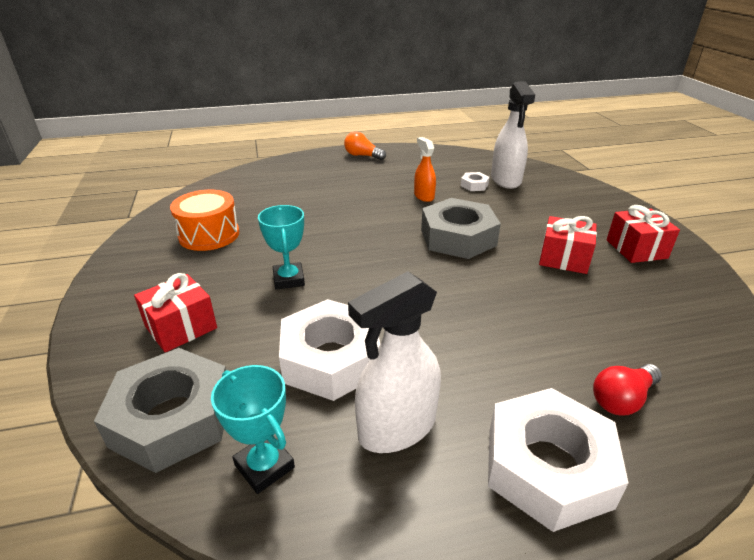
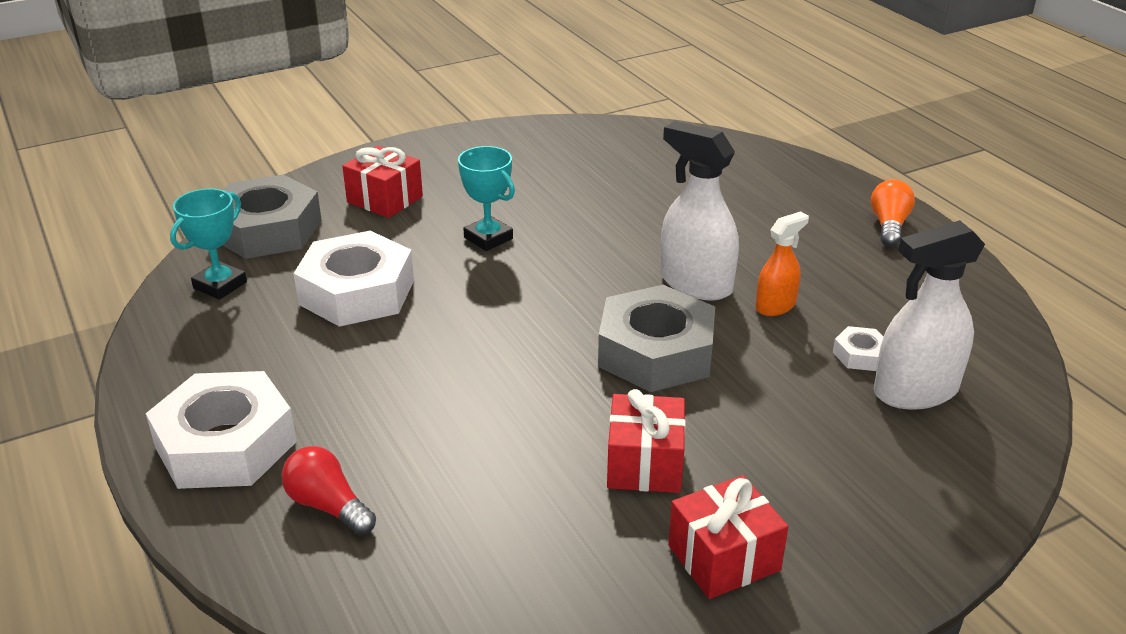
camera: 75 degrees right, 0 degrees up
orange drum [170,190,239,251] -> none
turquoise trophy [258,205,305,290] -> turquoise trophy turned 75 degrees clockwise [458,146,515,251]
white spray bottle [348,271,441,453] -> white spray bottle moved to [661,121,739,301]

